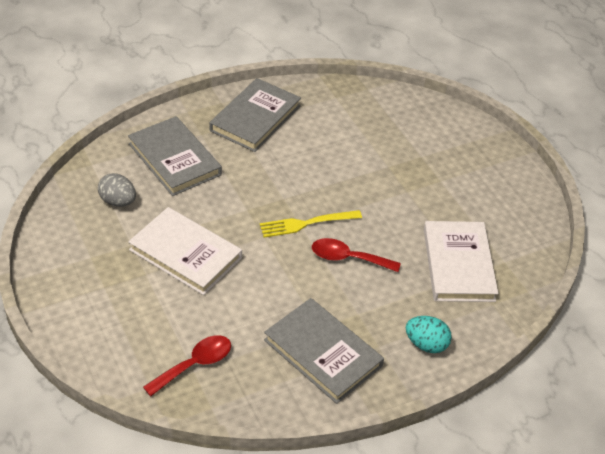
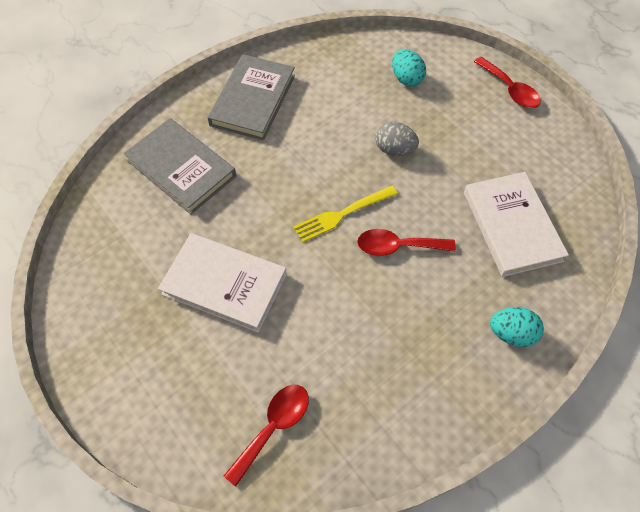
camera: 10 degrees left, 15 degrees up
grey egg [98,173,136,207] -> grey egg moved to [375,122,419,156]
grey book [264,298,384,404] -> none
none -> turquoise egg [392,49,426,86]
none -> red spoon [474,57,541,108]

